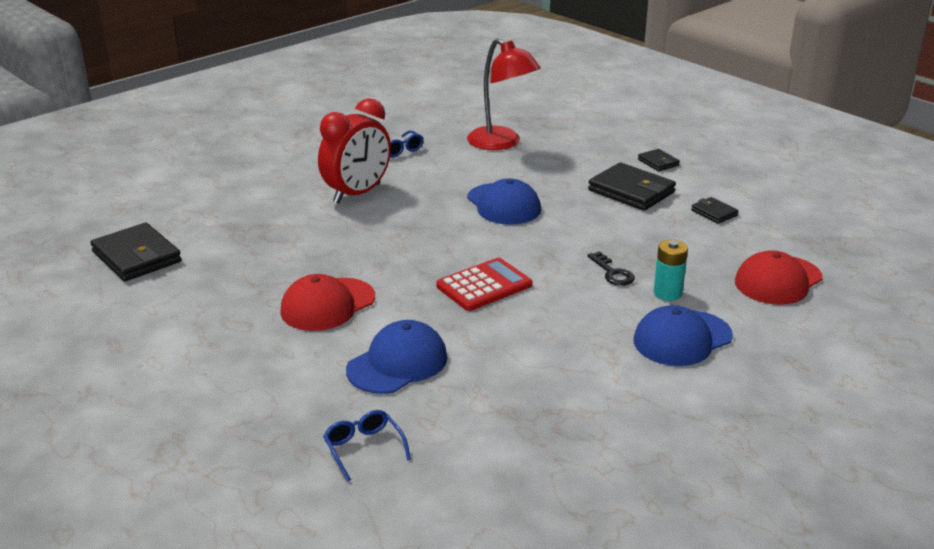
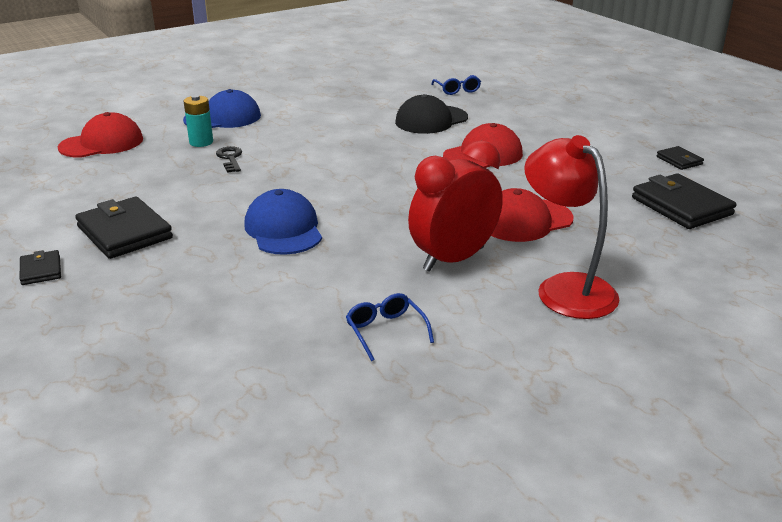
camera: 170 degrees left, 0 degrees up
blue cap [346,320,447,394] -> black cap [395,94,468,134]
red calculator [436,258,532,311] -> none
red lamp [467,38,541,150] -> red lamp moved to [524,135,619,319]
black wallet [691,197,738,224] -> black wallet moved to [656,146,704,170]
none -> red cap [491,188,574,242]

